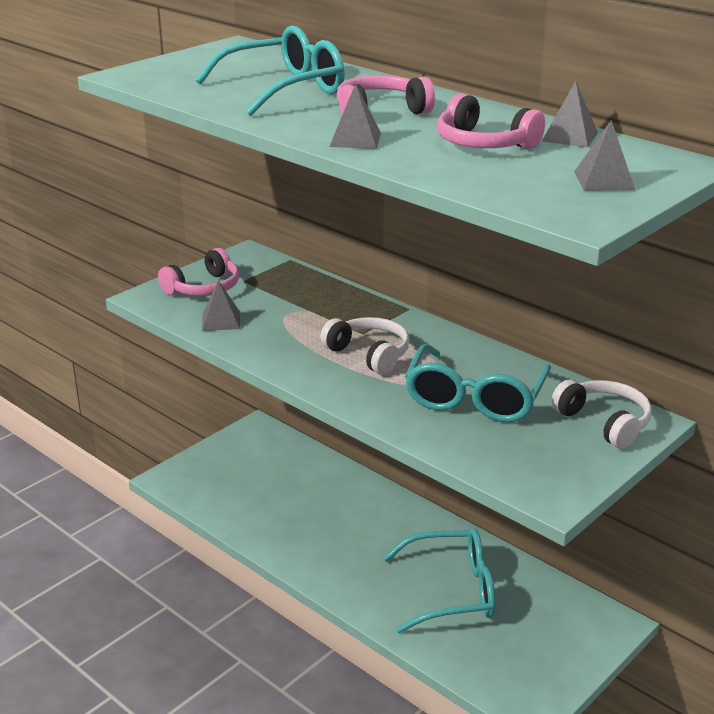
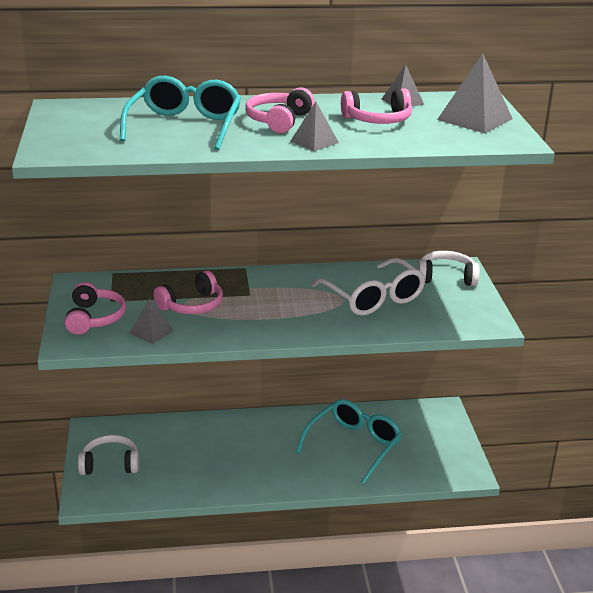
camera: 50 degrees left, 0 degrees up
white headphones [320,317,410,375] -> white headphones moved to [78,435,139,475]
turquoise glasses [405,344,551,422] -> white glasses [311,258,426,316]
grey pyramid [574,120,635,191] -> grey pyramid [437,53,513,133], size x1.68
none -> pink headphones [154,270,223,314]

